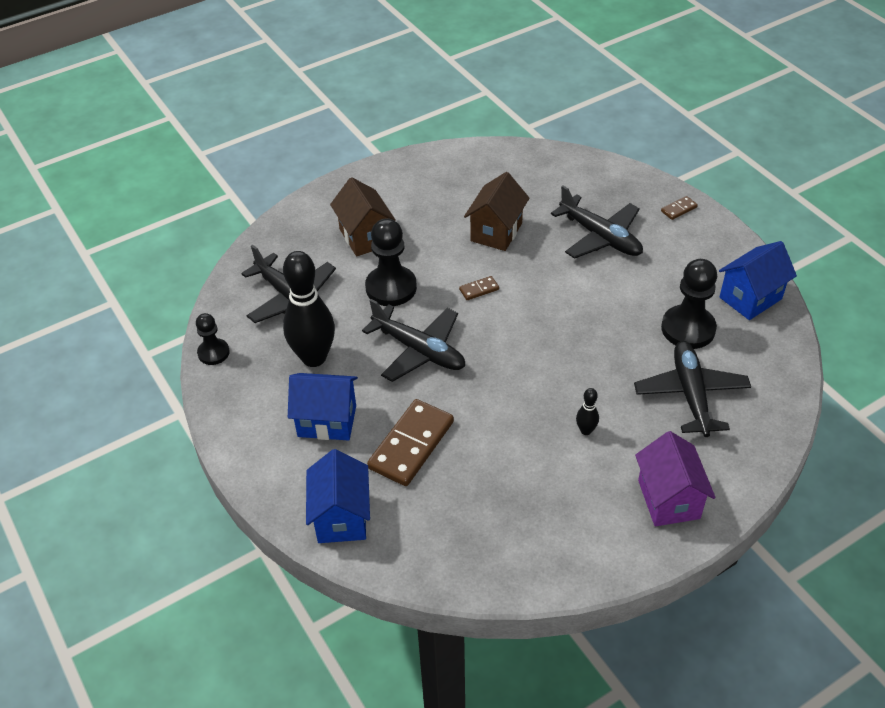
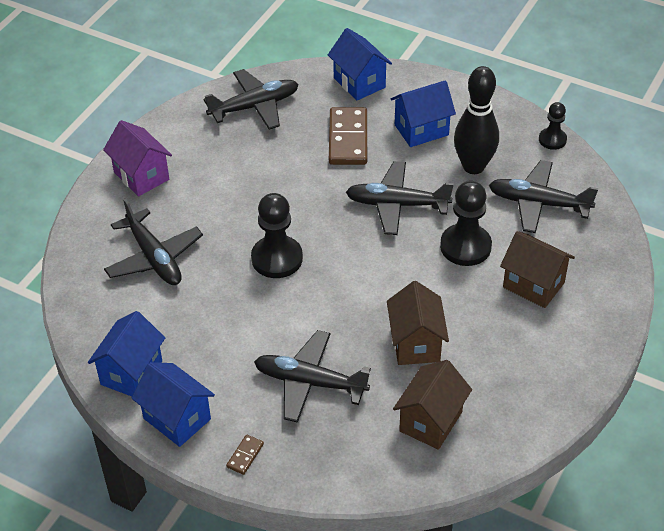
camera: 150 degrees right, 0 degrees up
brown domino [459,276,499,300] -> none
black bowling pin [576,388,599,435] -> none
black pawn [661,259,717,349] -> black pawn moved to [251,193,303,278]
none -> blue house [132,362,215,447]
none -> black plane [204,69,299,130]
none -> brown house [393,360,472,450]

